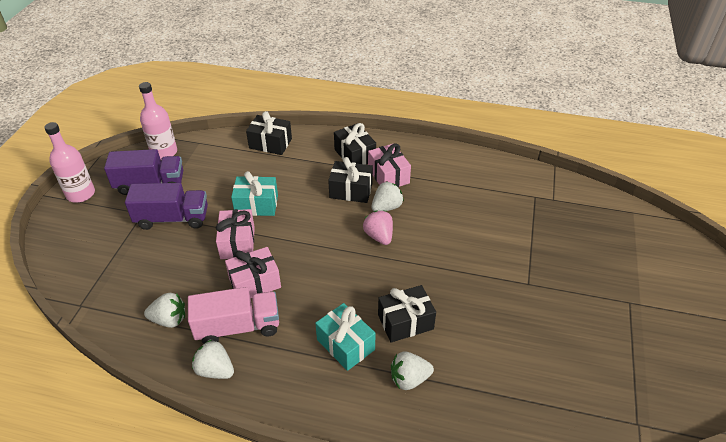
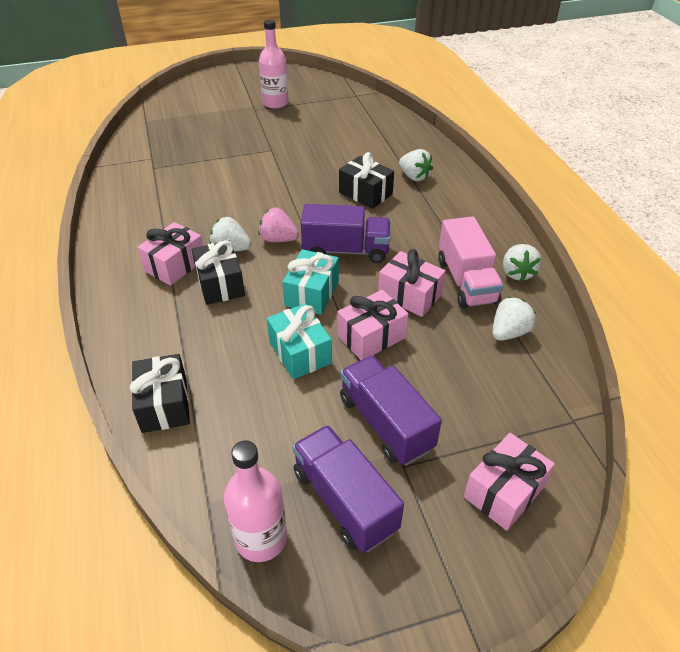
camera: 120 degrees left, 0 degrees up
pink bottle [44,122,95,203] -> pink bottle moved to [259,19,289,109]
white strawberry [144,292,185,328] -> white strawberry turned 75 degrees clockwise [493,297,536,341]
pink truck [188,287,279,344] -> pink truck turned 150 degrees counterclockwise [438,216,503,309]
turquoise gift [315,303,376,371] -> turquoise gift moved to [282,249,339,315]
black gift [334,123,376,165] -> none
pink strawberry [363,211,393,245] -> pink strawberry turned 75 degrees clockwise [258,208,299,242]
none -> purple truck [301,204,391,263]
none -> pink gift [464,433,555,531]

